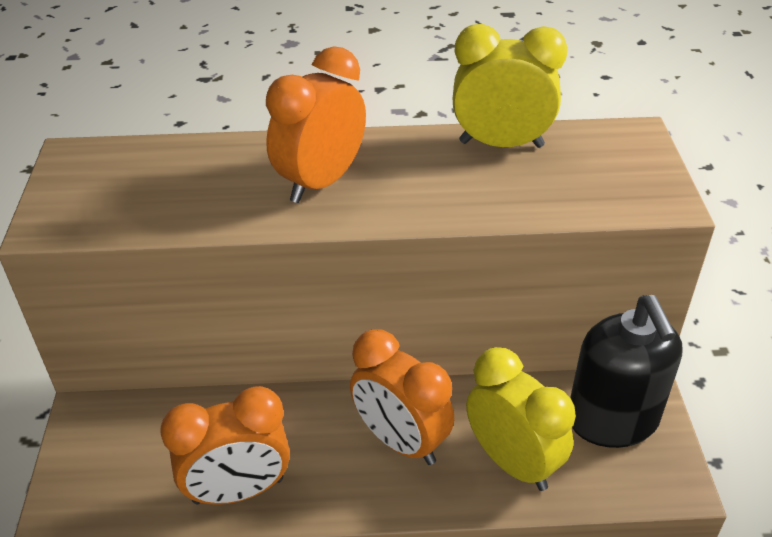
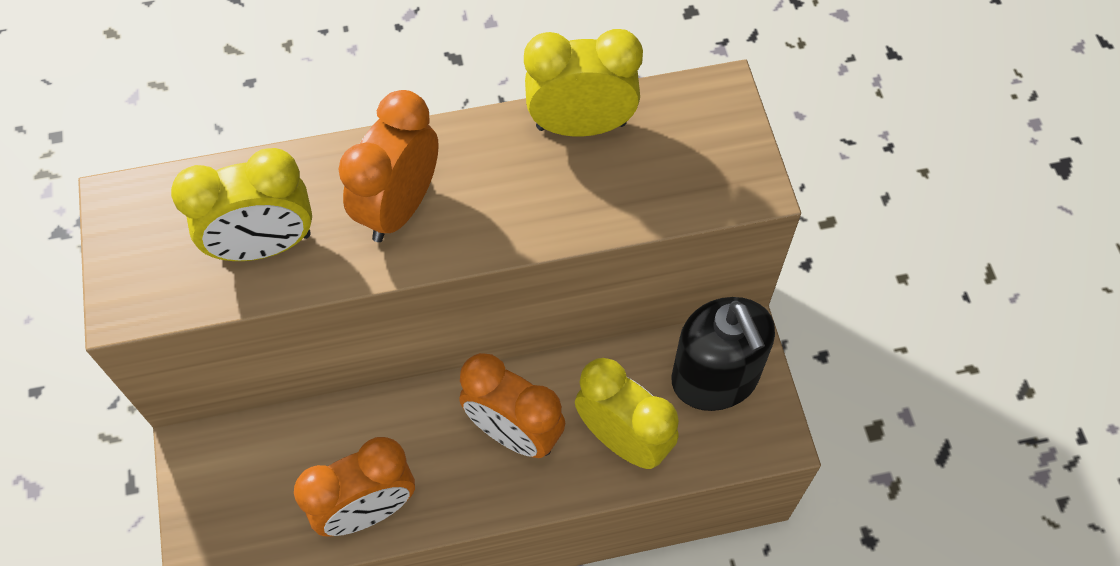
camera: 10 degrees left, 20 degrees up
none -> yellow clock [171,148,312,261]

